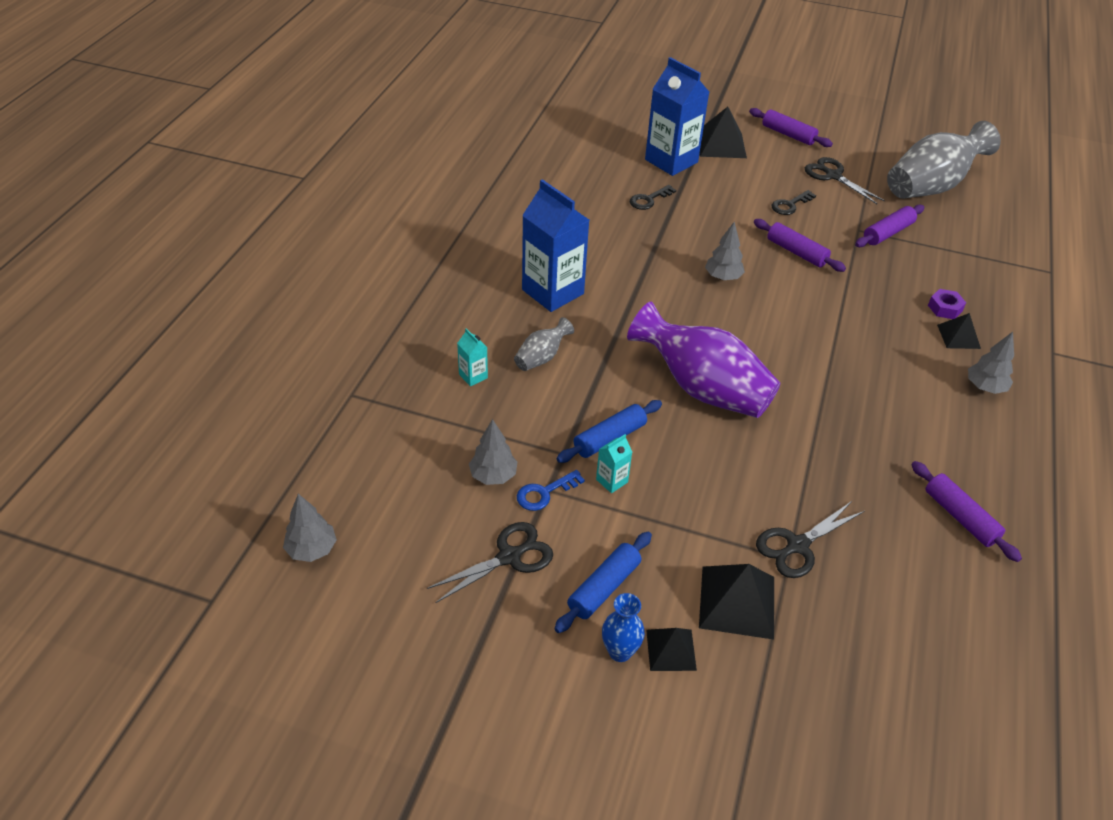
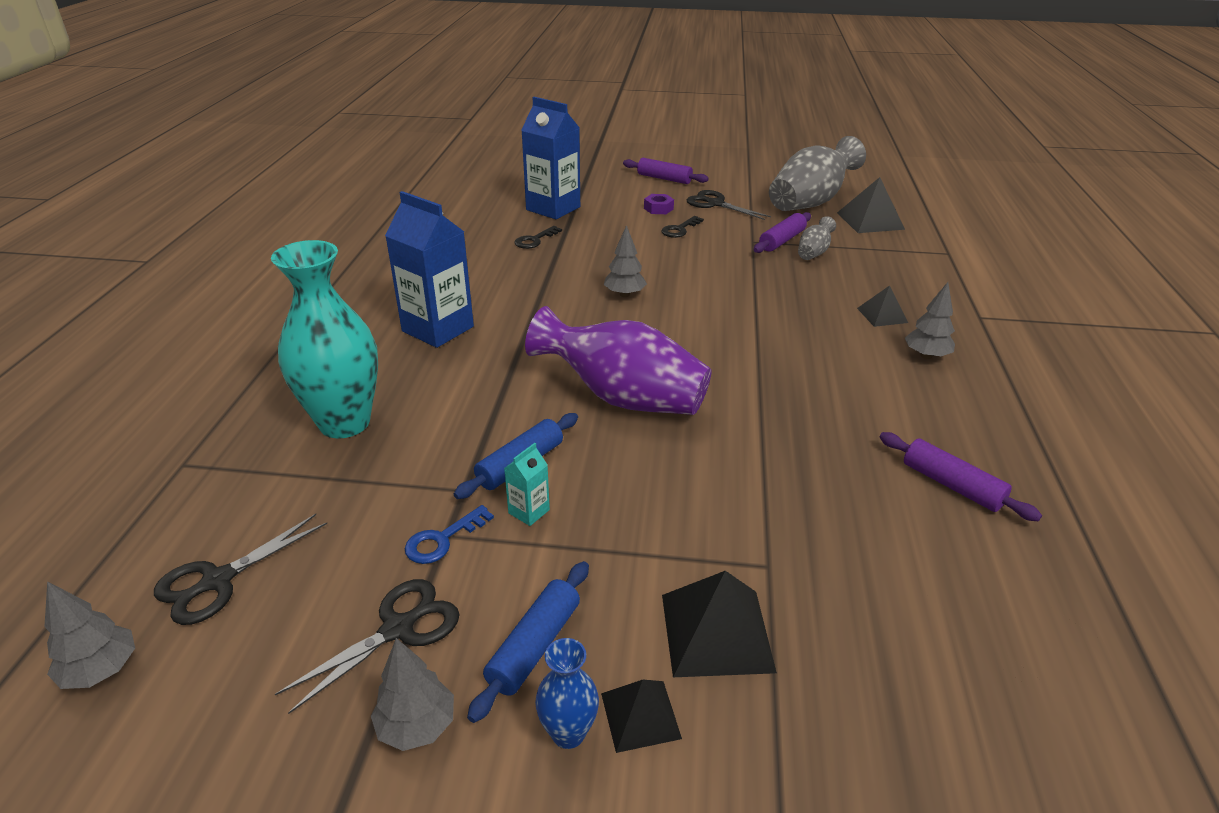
camera: 10 degrees left, 10 degrees down
turquoise carton [457,328,488,386] -> turquoise vase [271,240,378,438]
grey tree [469,419,517,485] -> grey tree moved to [371,638,454,751]
grey vase [514,317,574,371] -> grey vase moved to [798,216,836,260]
black pyramid [700,107,747,158] -> black pyramid moved to [837,177,905,233]
purple rolling pin [754,219,846,272] -> none
black scissors [756,501,865,578] -> black scissors moved to [154,514,327,625]
purple nut [928,289,966,319] -> purple nut moved to [644,194,674,214]

